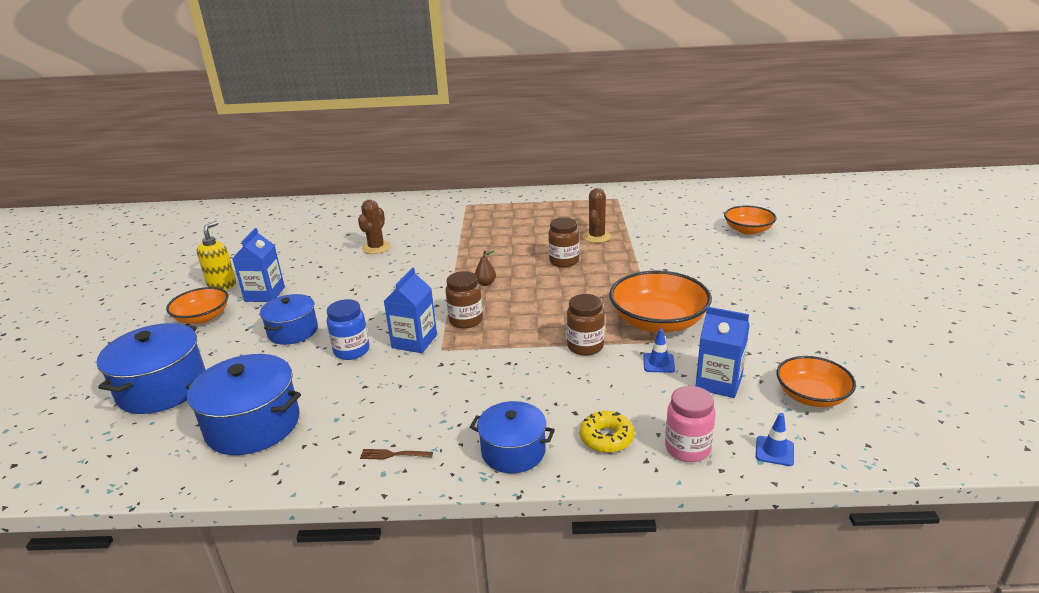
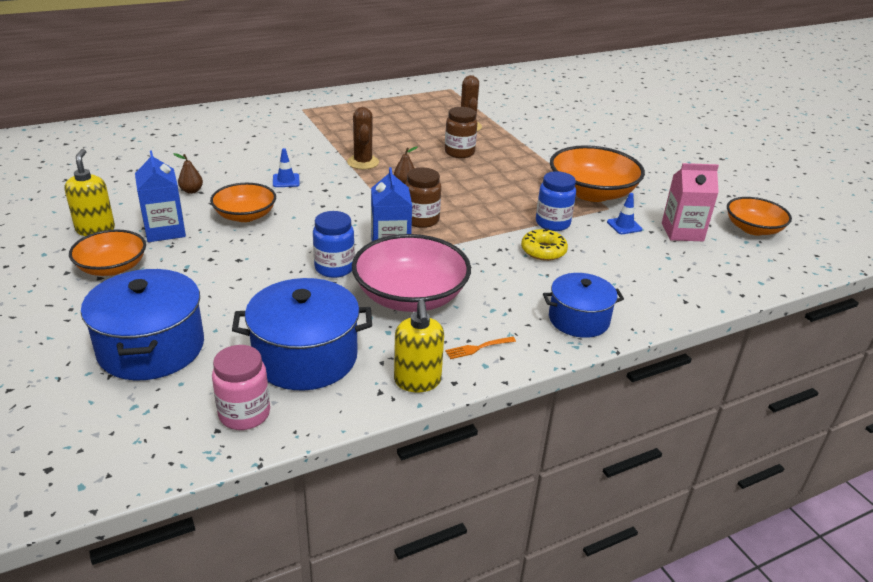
camera: 30 degrees left, 5 degrees up
blue pot [260,294,318,345] -> none
brown cactus [358,200,391,254] -> brown cactus moved to [347,107,379,169]
brown fork [360,449,433,460] -> orange fork [445,337,516,359]
brown jar [567,294,605,356] -> blue jar [536,171,576,231]
yellow donut [580,411,635,453] -> yellow donut moved to [521,228,568,261]
pink jar [665,386,716,462] -> pink jar moved to [212,345,270,430]
blue carton [696,307,750,398] -> pink carton [662,163,719,241]
orange bowl [724,206,777,235] -> orange bowl moved to [210,183,276,222]
blue traffic cone [756,413,794,466] -> blue traffic cone moved to [273,148,299,187]
none -> brown pear [173,153,203,194]
none -> pink bowl [352,234,471,312]
none -> yellow soap dispenser [394,300,444,392]

